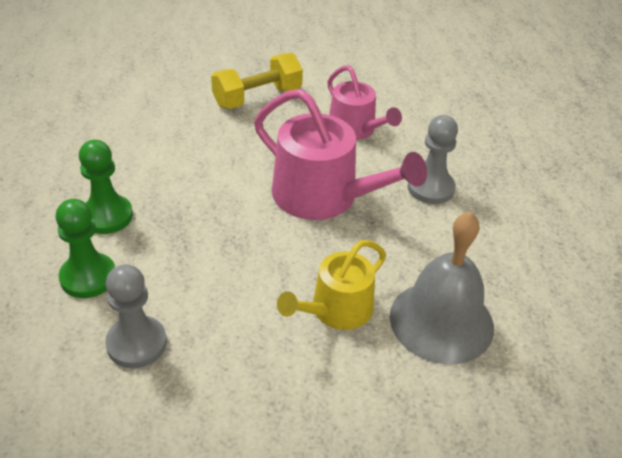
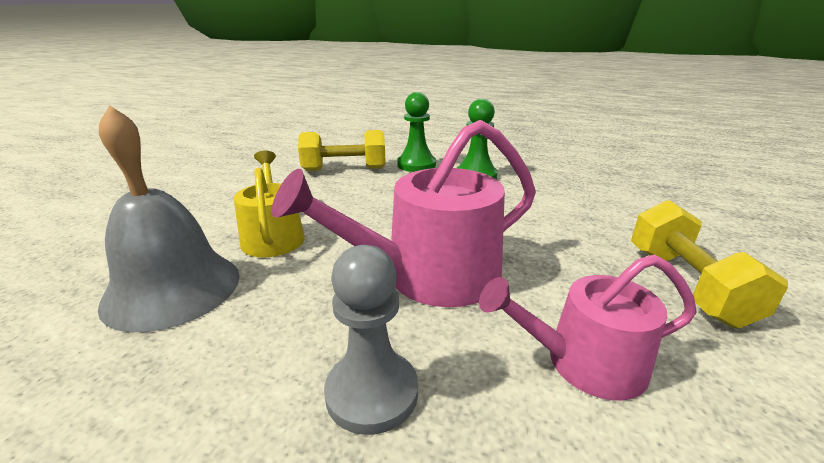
camera: 120 degrees right, 15 degrees down
grey pawn [105,264,167,368] -> yellow dumbbell [298,130,386,171]

